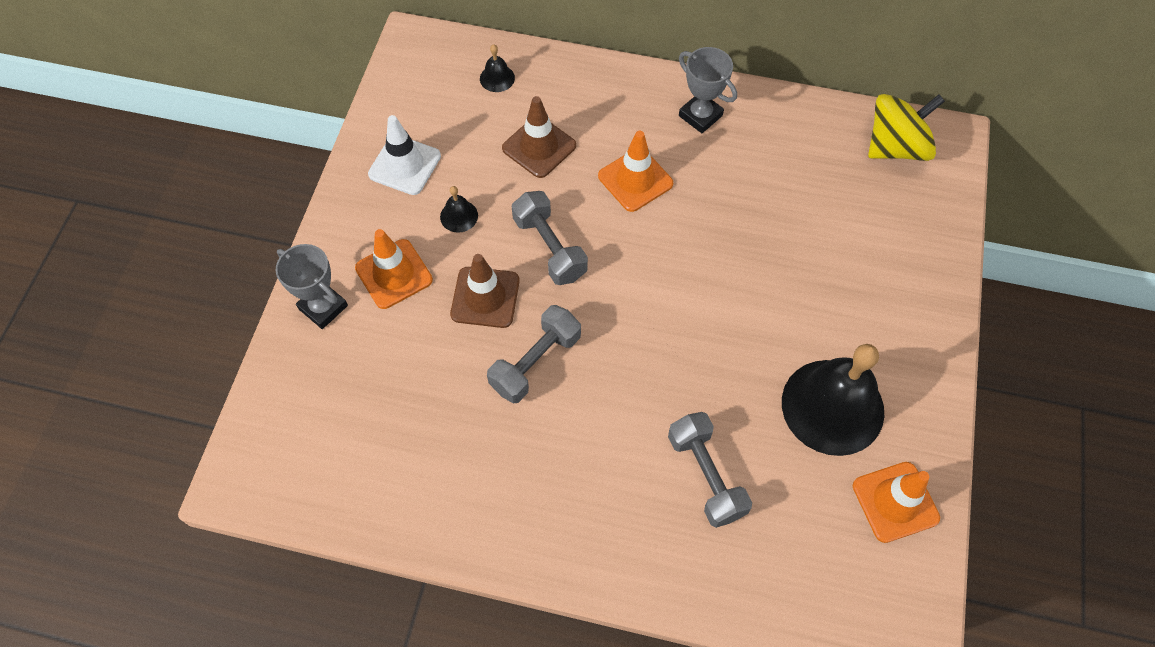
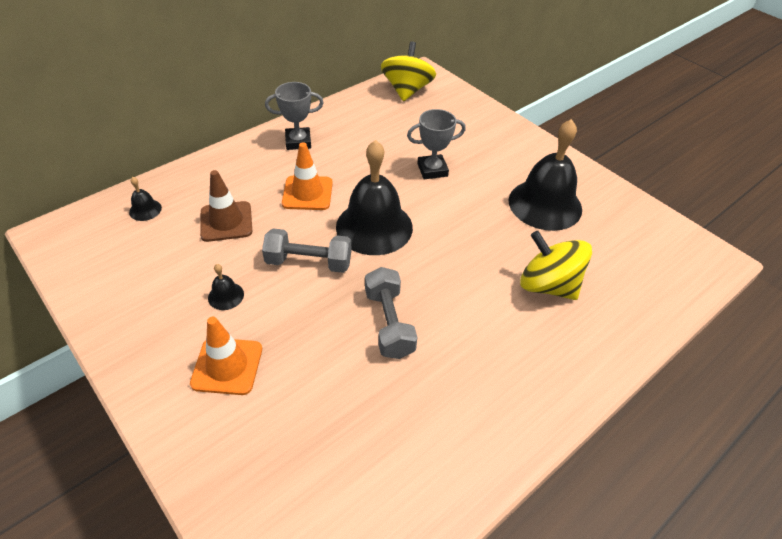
camera: 55 degrees left, 15 degrees down
grey trophy [276,244,348,329] -> grey trophy moved to [407,109,466,179]
white traffic cone [368,115,441,195] -> none
brown traffic cone [450,254,520,328] -> none
grey dumbbell [668,412,752,528] -> yellow spinning top [520,231,592,300]
orange traffic cone [853,462,940,543] -> none
none -> black bell [336,140,413,255]

